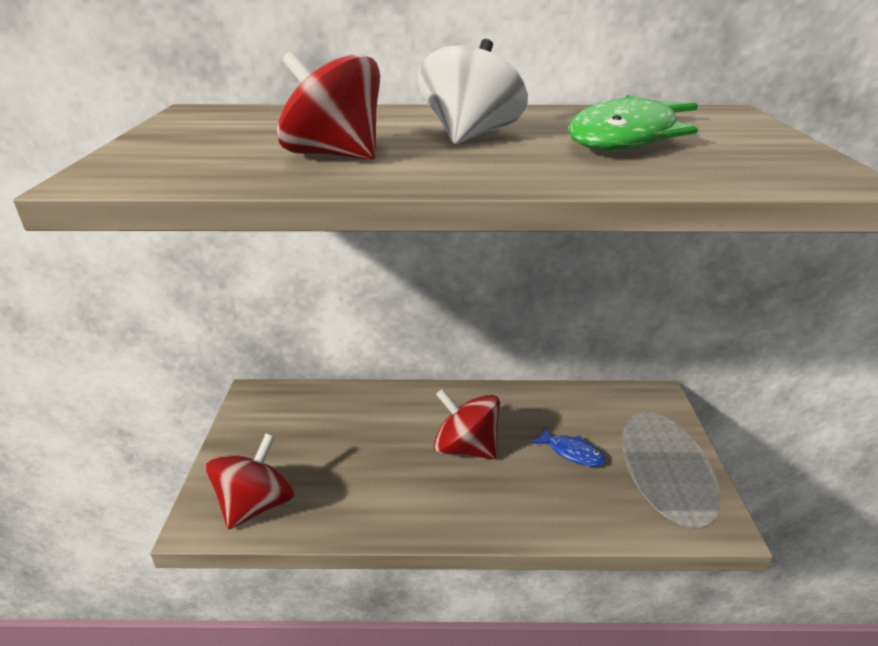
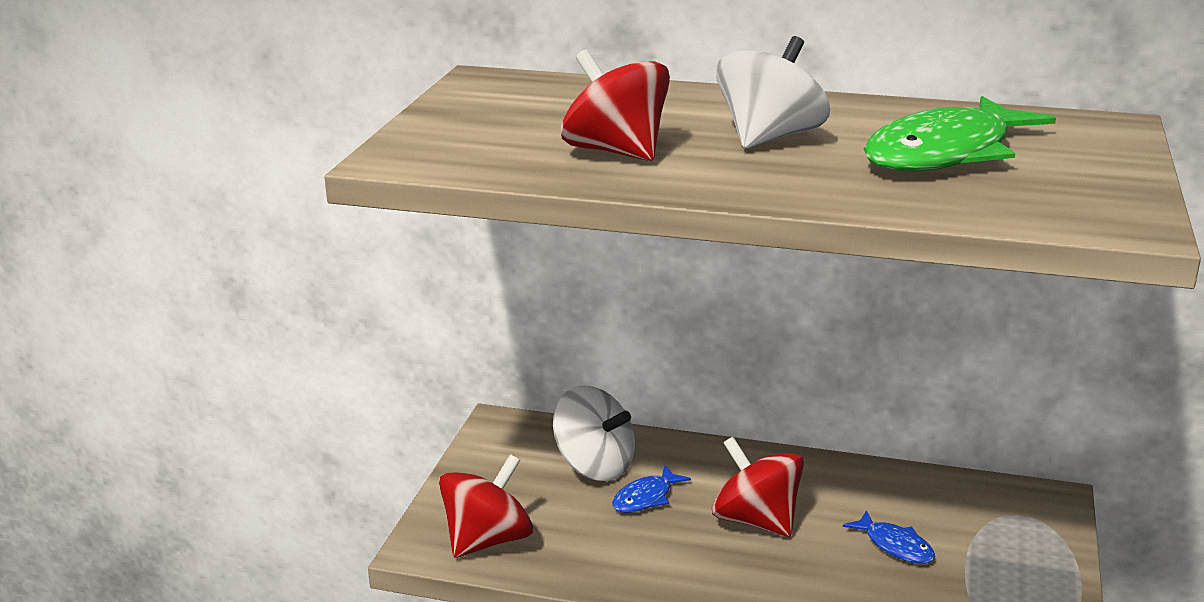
camera: 15 degrees right, 5 degrees down
none -> white spinning top [553,385,635,481]
none -> blue fish [612,466,691,513]

